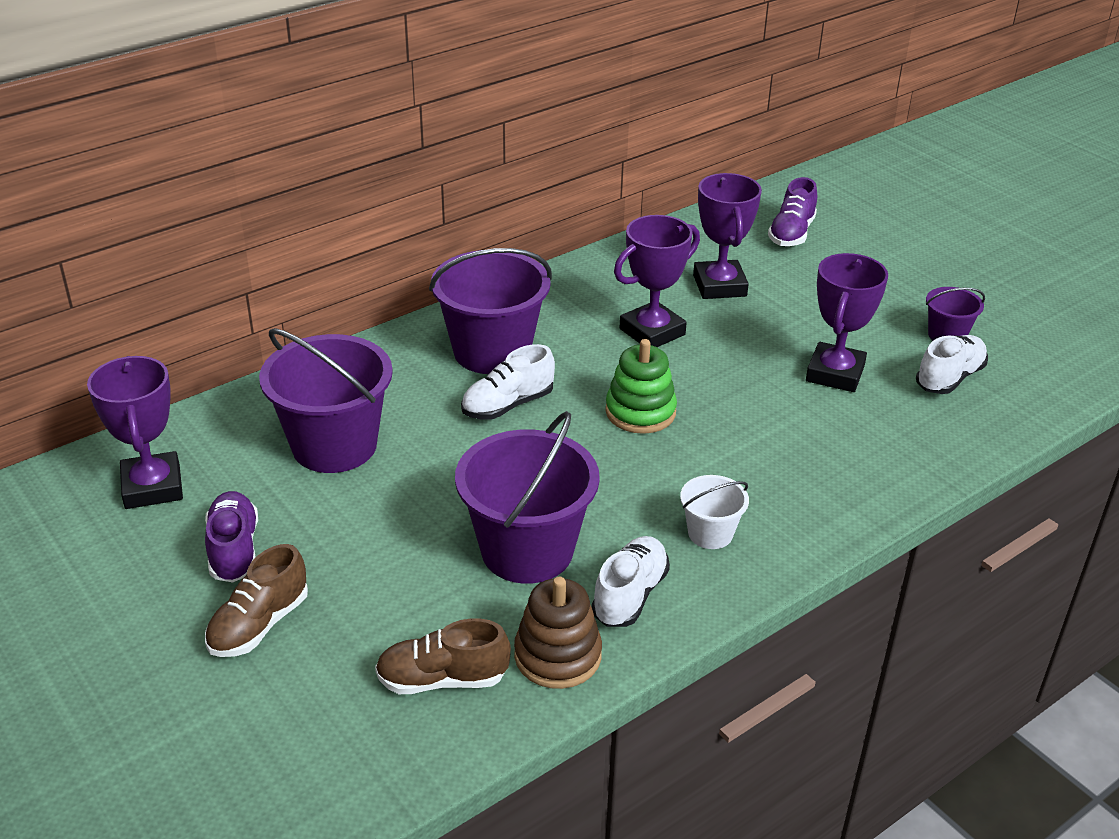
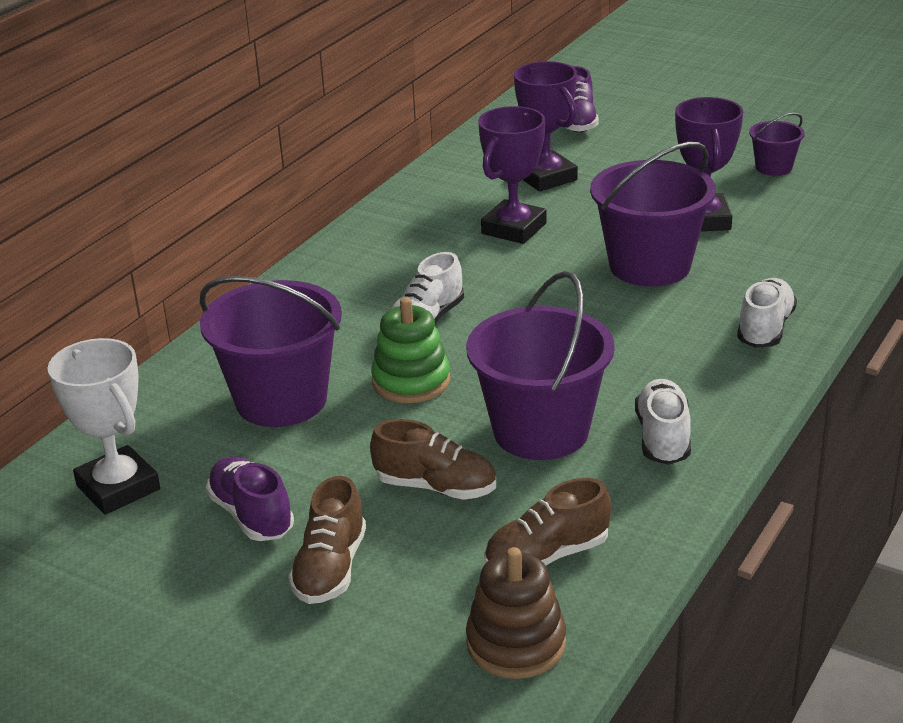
camera: 20 degrees left, 5 degrees down
purple trophy [87,356,183,509] -> white trophy [47,338,160,515]
purple bucket [429,248,552,374] -> purple bucket moved to [590,142,716,286]
brown stacking toy [514,577,602,689] -> brown stacking toy moved to [466,547,566,679]
green stacking toy [605,339,677,434] -> green stacking toy moved to [371,297,450,403]
white bucket [680,475,749,549] -> none
white shoe [916,335,988,394] -> white shoe moved to [737,278,797,348]
none -> brown shoe [370,419,496,500]

